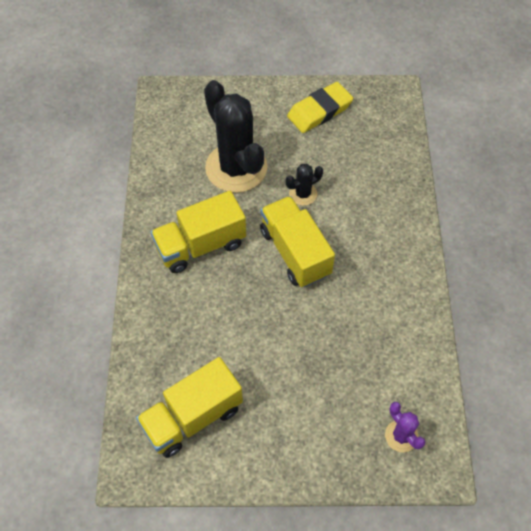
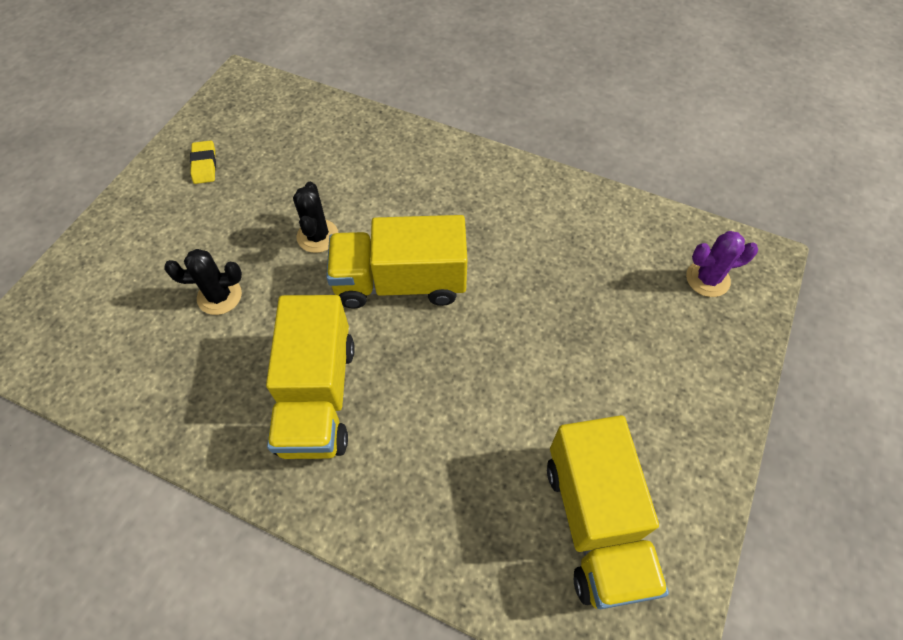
camera: 65 degrees left, 0 degrees up
black cactus [204,80,267,193] -> black cactus [164,249,242,315], size x0.45
yellow eraser [287,82,353,133] -> yellow eraser [190,140,216,184], size x0.51

